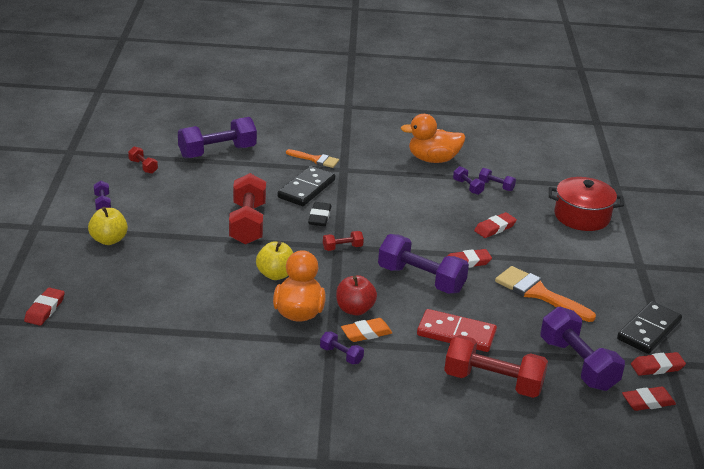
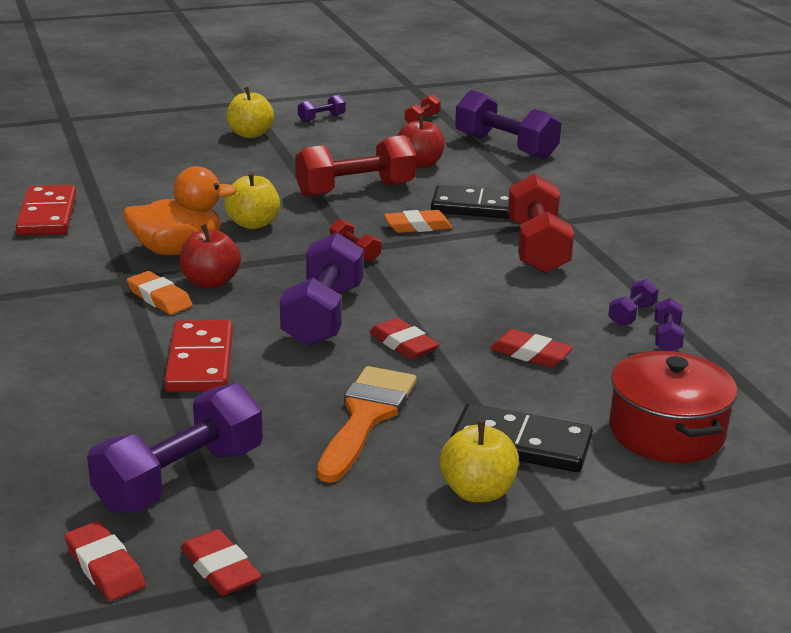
camera: 70 degrees right, 5 degrees down
red eraser [24,287,65,326] -> none
orange brush [286,149,339,168] -> none
black eraser [308,202,331,226] -> orange eraser [384,210,452,233]
purple dumbbell [320,332,364,364] -> none
orange duck [400,114,465,163] -> none
red dumbbell [444,335,548,398] -> red dumbbell moved to [508,174,574,274]
black domino [617,301,682,354] -> black domino moved to [450,403,593,472]
none -> red domino [16,185,77,235]
none -> red apple [397,115,445,169]
none -> yellow apple [440,420,519,502]

